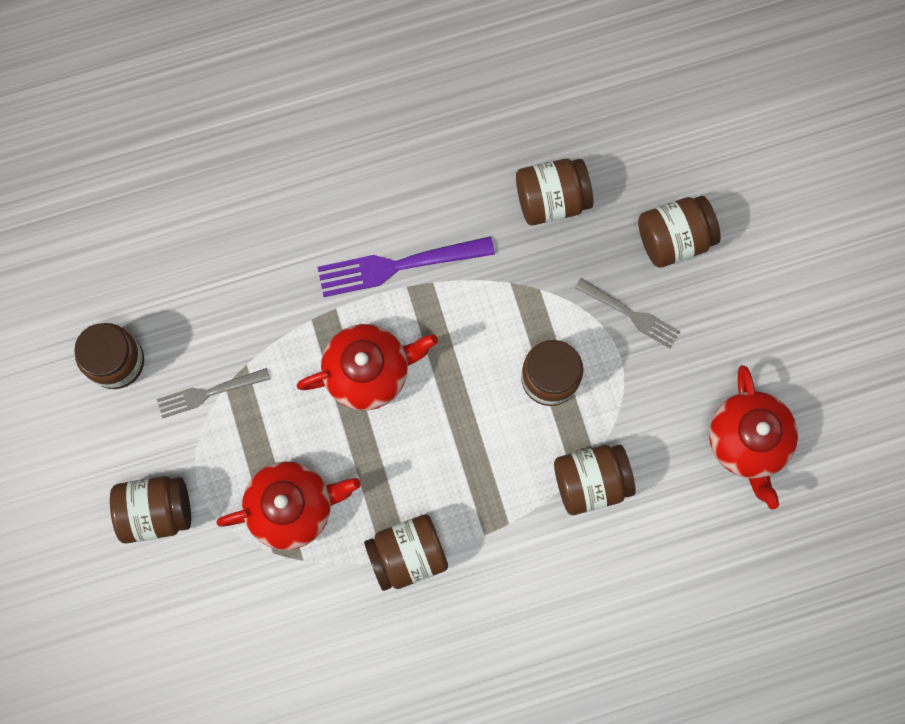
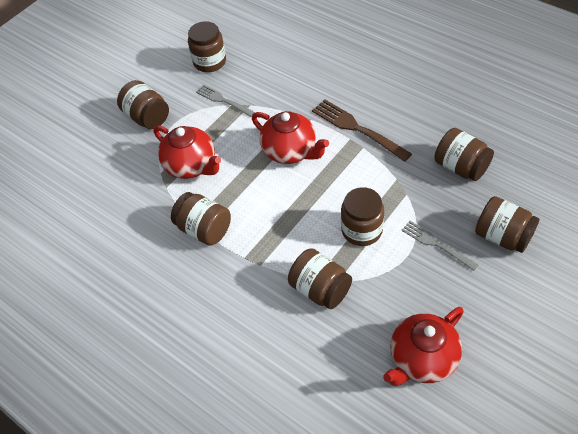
camera: 60 degrees right, 25 degrees down
purple fork [318,236,495,297] -> brown fork [312,99,412,162]
grey fork [575,278,680,349] -> grey fork turned 135 degrees clockwise [401,221,479,271]

